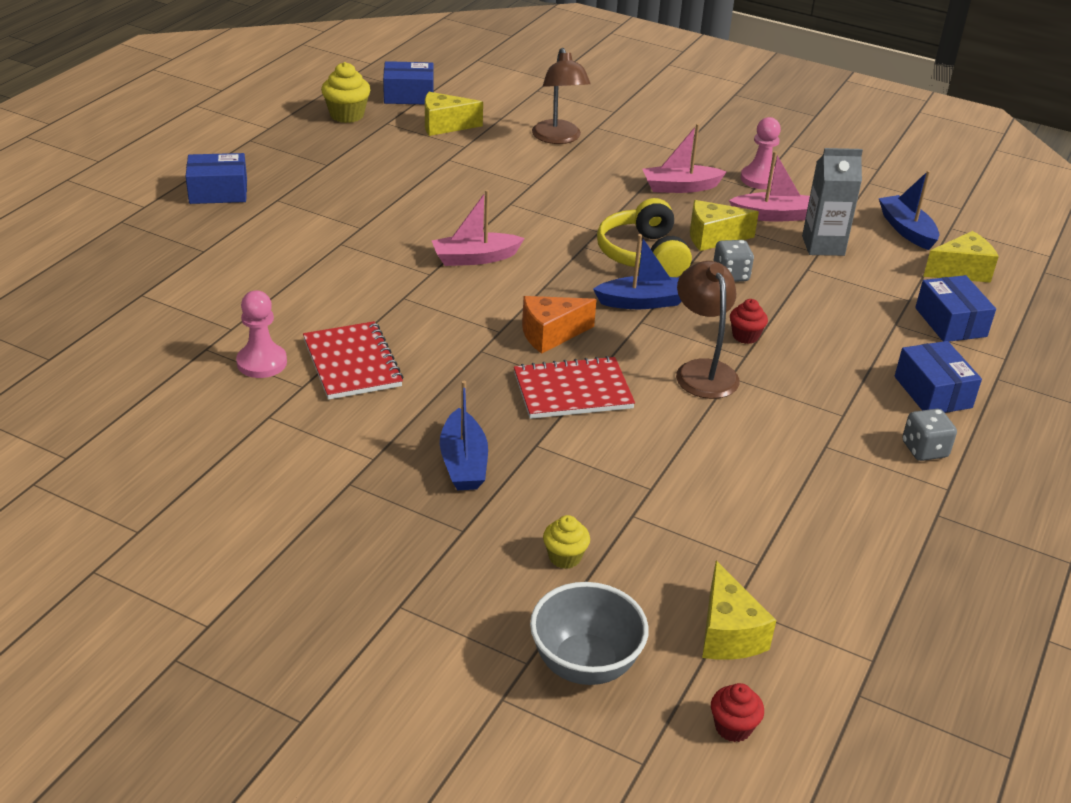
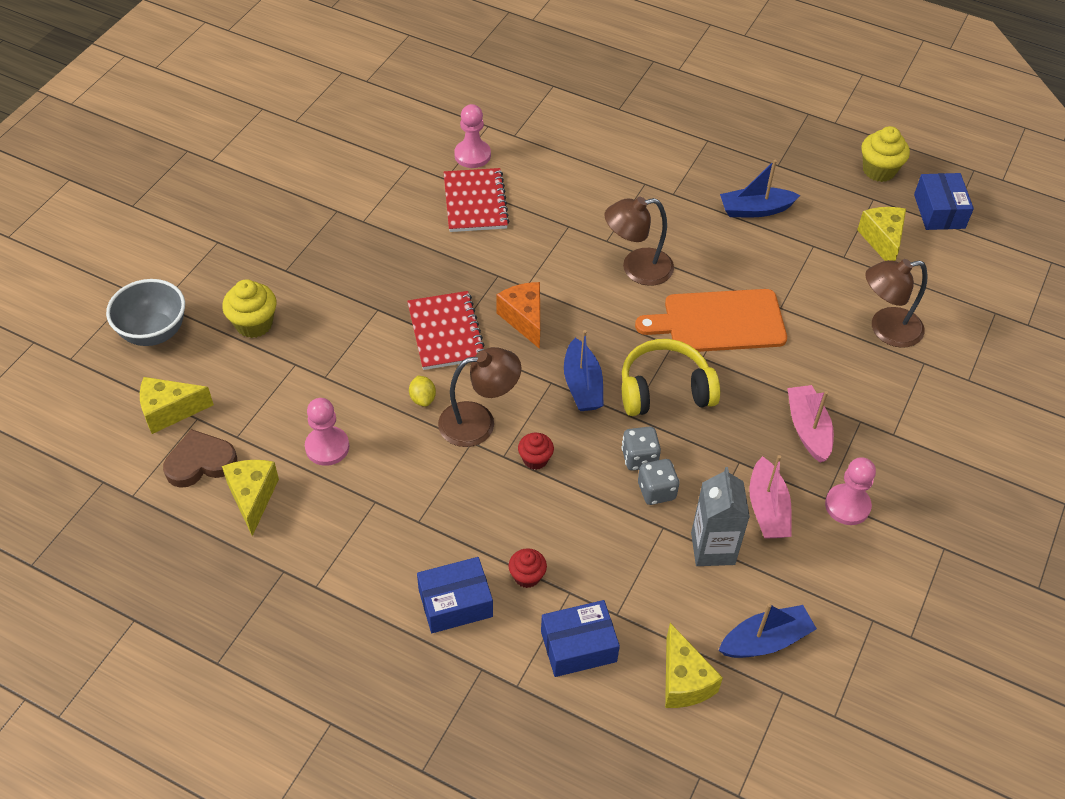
camera: 90 degrees right, 15 degrees up
blue box [186,153,247,204] -> none
red notebook [303,321,403,400] -> red notebook turned 75 degrees counterclockwise [444,168,509,232]
pink boat [432,190,525,266] -> brown lamp [604,197,674,286]
blue boat [440,381,488,490] -> blue boat moved to [720,160,800,217]
yellow cupcake [543,515,590,569] -> yellow cupcake [222,279,276,338], size x1.59
yellow cheese [690,200,759,251] -> yellow cheese moved to [222,460,279,536]
red cupcake [711,683,764,742] -> red cupcake moved to [508,548,547,588]
grey dice [902,409,957,461] -> grey dice moved to [638,459,680,505]
none -> brown heart [163,429,237,488]
none -> pink pawn [305,398,349,466]
none -> yellow lemon [409,376,436,407]
none -> orange cutting board [635,289,787,352]

